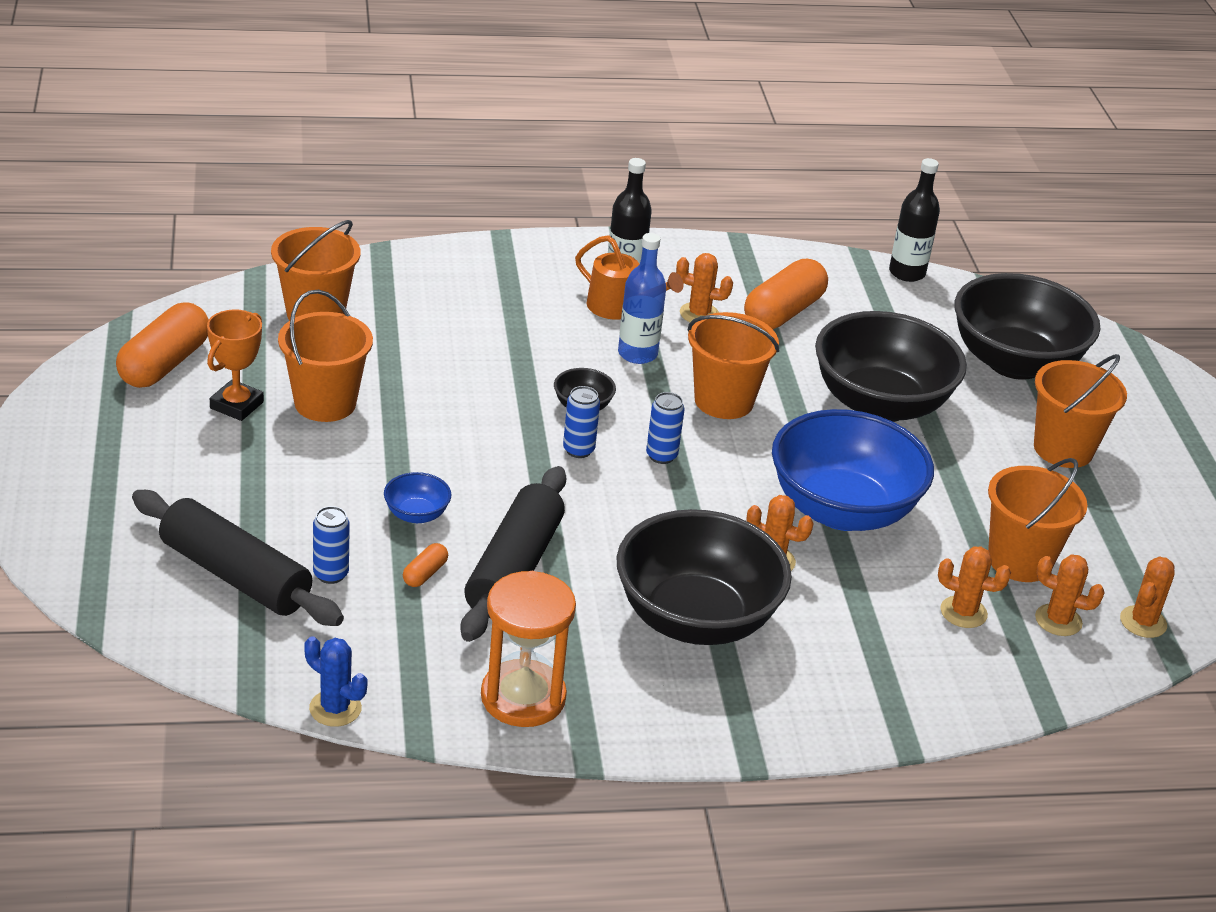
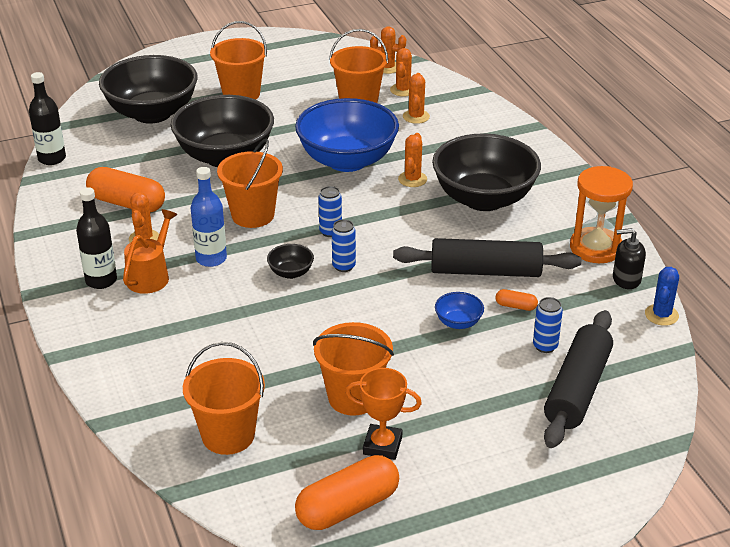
camera: 100 degrees left, 0 degrees up
orange capsule [116,302,209,388] -> orange capsule turned 45 degrees counterclockwise [295,455,399,530]
none -> black soap dispenser [613,228,646,289]

